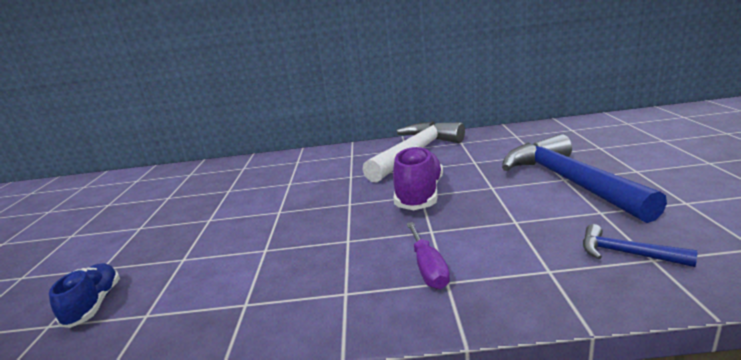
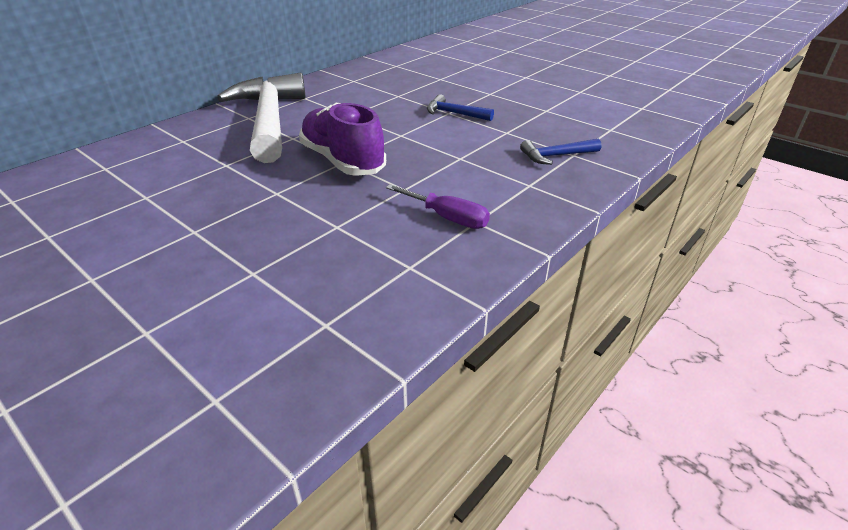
camera: 50 degrees left, 15 degrees up
blue shoe [49,263,120,328] -> none
blue hammer [502,134,667,223] -> blue hammer [427,94,494,121], size x0.43

